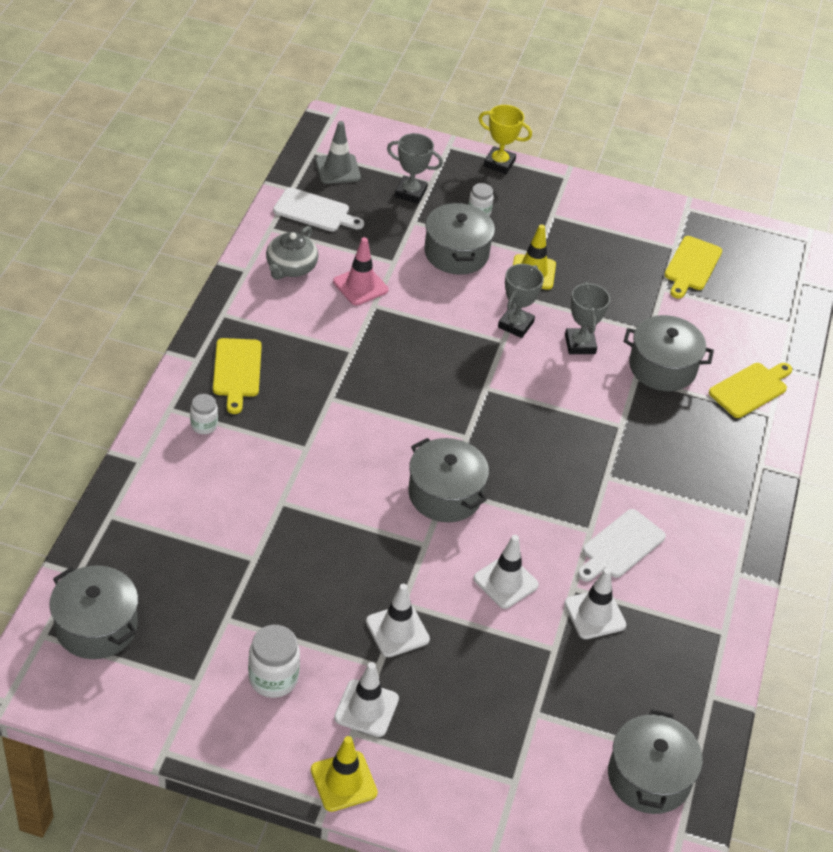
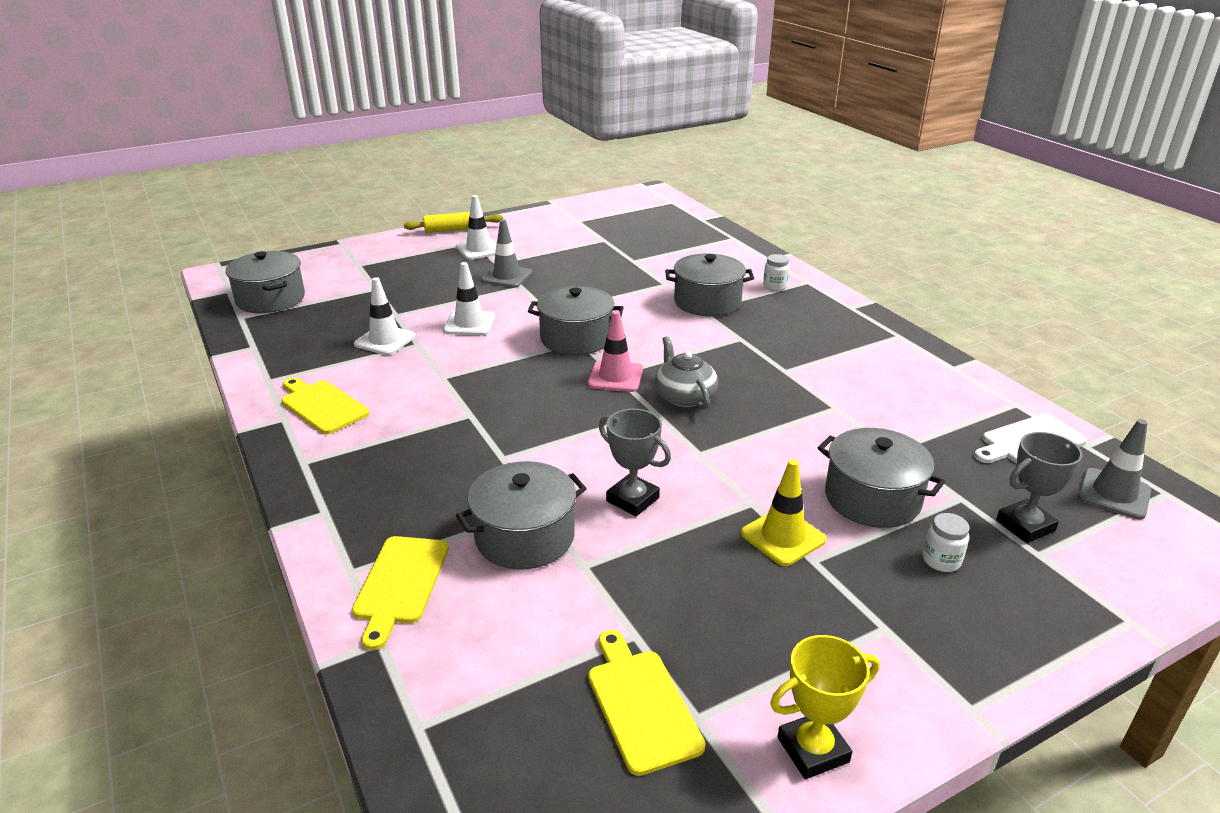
camera: 140 degrees right, 15 degrees down
grey pot [49,565,138,659] -> grey pot moved to [665,253,754,316]
yellow cutting board [213,338,262,414] -> yellow cutting board moved to [281,378,369,434]
white jar [248,625,300,698] -> none
grey teapot [266,226,318,280] -> grey teapot moved to [655,336,718,410]
yellow traffic cone [311,736,378,812] -> yellow rolling pin [404,212,503,233]
pink traffic cone [333,237,389,305] -> pink traffic cone moved to [588,311,643,392]
white traffic cone [366,584,430,657] -> grey traffic cone [481,219,532,288]
yellow trophy [478,105,532,174] -> yellow trophy moved to [770,635,879,779]
grey trophy [498,264,544,338] -> none
white cutting board [578,509,666,582] -> none

